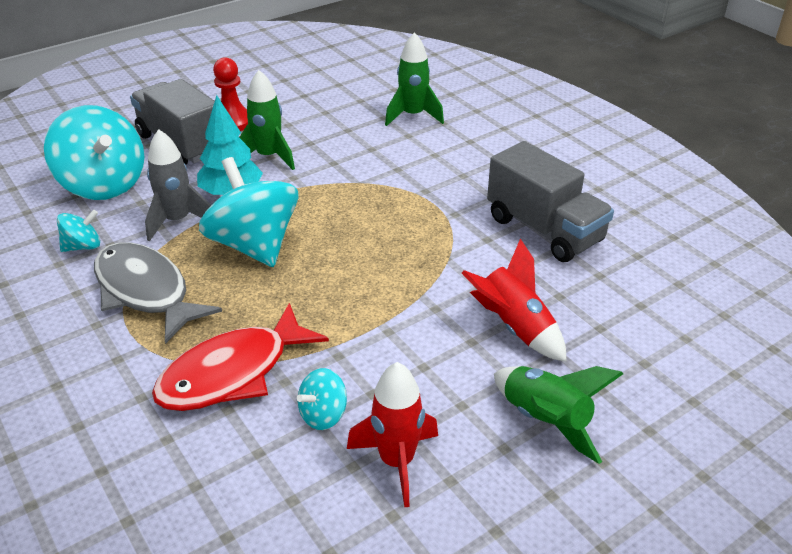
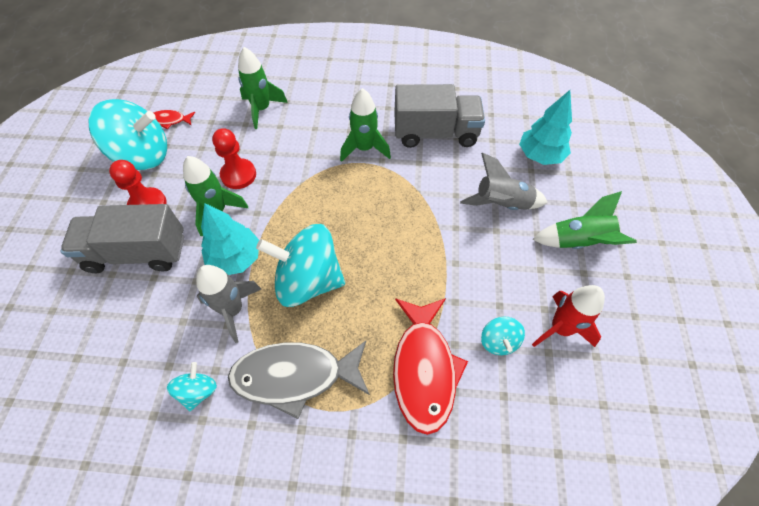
camera: 50 degrees left, 20 degrees up
turquoise spinning top [44,105,145,200] -> turquoise spinning top moved to [89,99,167,170]
red rocket [462,239,567,362] -> grey rocket [460,153,548,210]
none -> red fish [153,110,195,129]
none -> red pawn [212,128,256,189]
none -> green rocket [340,88,391,162]
none -> turquoise tree [519,90,572,165]

